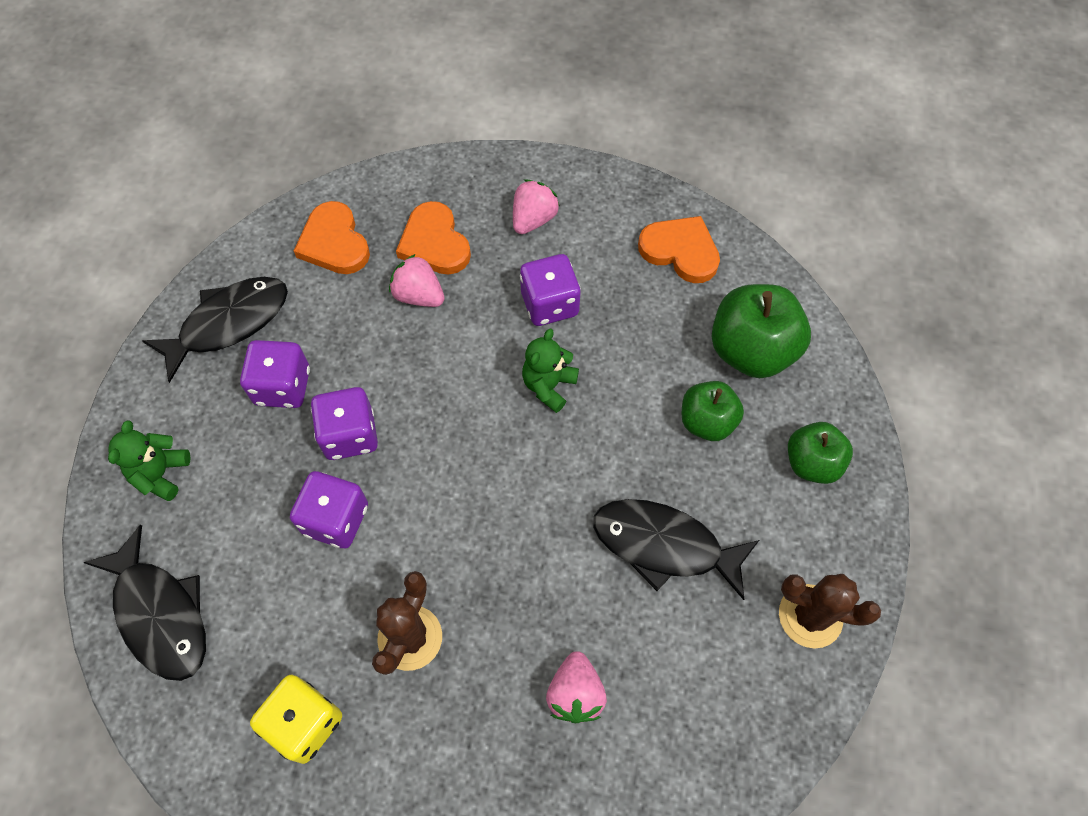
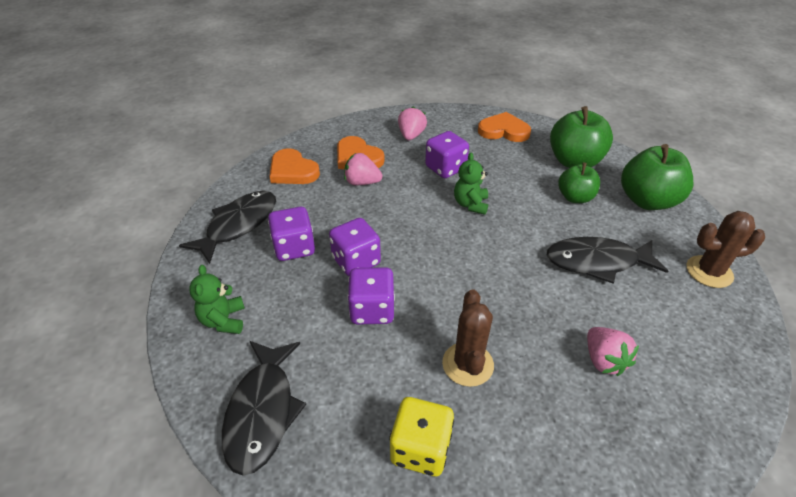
camera: 20 degrees left, 20 degrees down
black fish [83,524,206,681] -> black fish turned 60 degrees clockwise [222,341,306,476]
green apple [788,422,853,484] -> green apple [621,144,693,210], size x1.60

